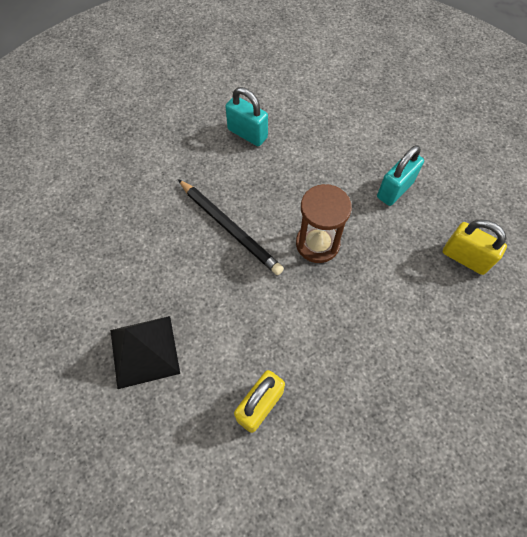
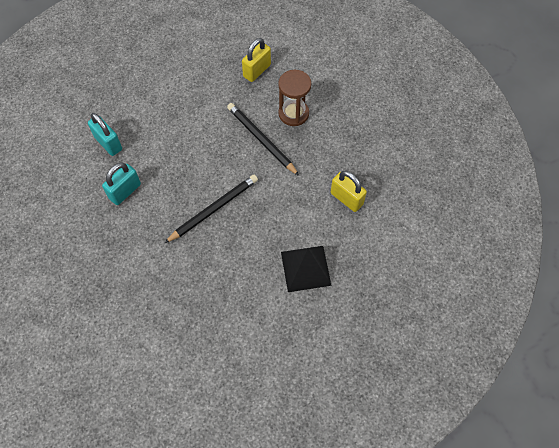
camera: 85 degrees left, 0 degrees up
brown hourglass [296,184,352,263] -> brown hourglass moved to [278,70,311,126]
turquoise padlock [377,145,424,206] -> turquoise padlock moved to [88,113,122,156]
none -> black pencil [227,103,299,176]

